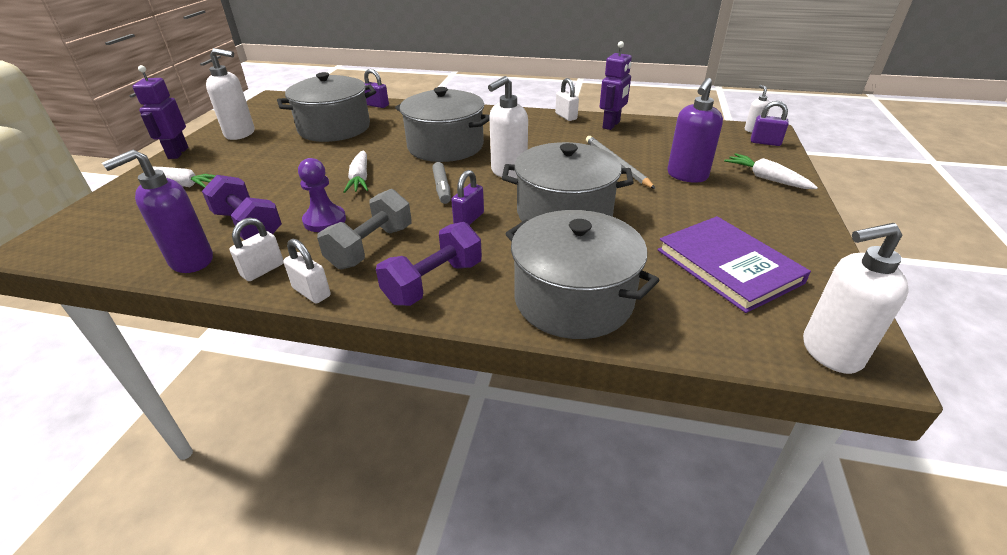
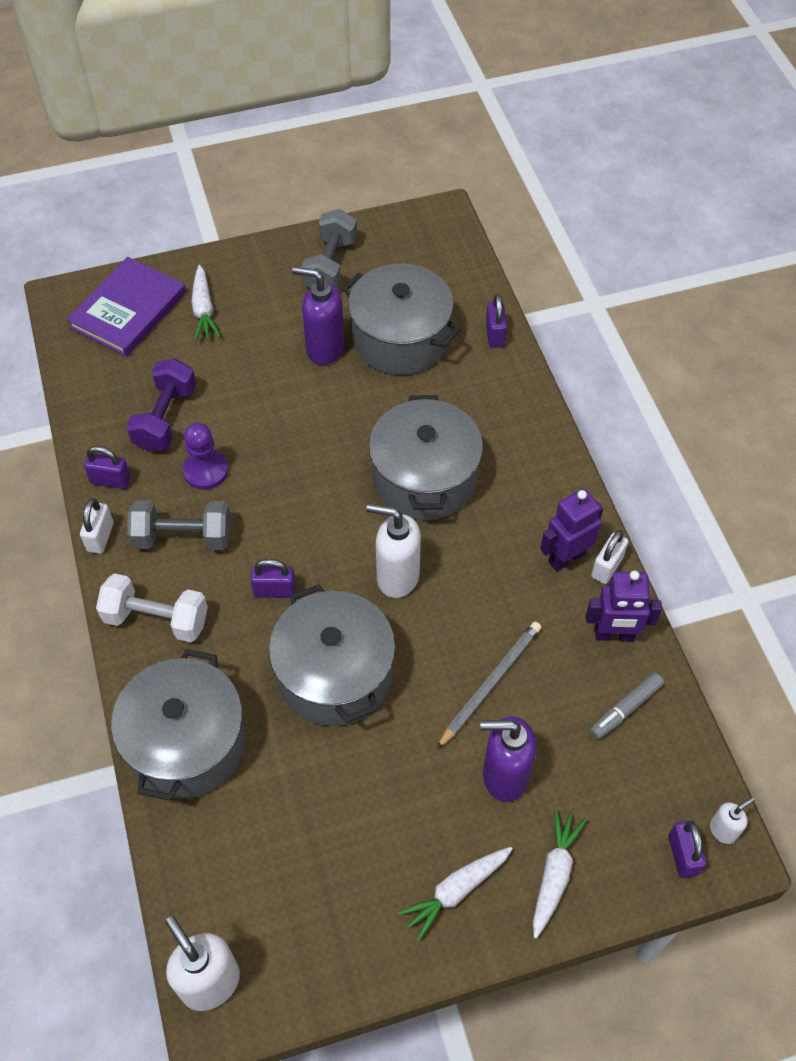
camera: 60 degrees right, 20 degrees up
purple soap dispenser [102,150,213,273] -> purple soap dispenser moved to [292,267,345,365]
purple robot [132,65,188,159] -> purple robot moved to [540,488,603,571]
white soap dispenser [206,48,254,140] -> grey dumbbell [301,209,357,289]
white padlock [230,217,283,281] -> purple padlock [84,446,131,489]
white carrot [343,150,368,193] -> white carrot moved to [398,847,513,941]
purple dumbbell [376,222,482,306] -> white dumbbell [96,573,208,642]
grey marker [432,162,451,204] -> grey marker moved to [590,673,664,740]
purple book [657,216,811,313] -> purple book moved to [66,257,186,357]

